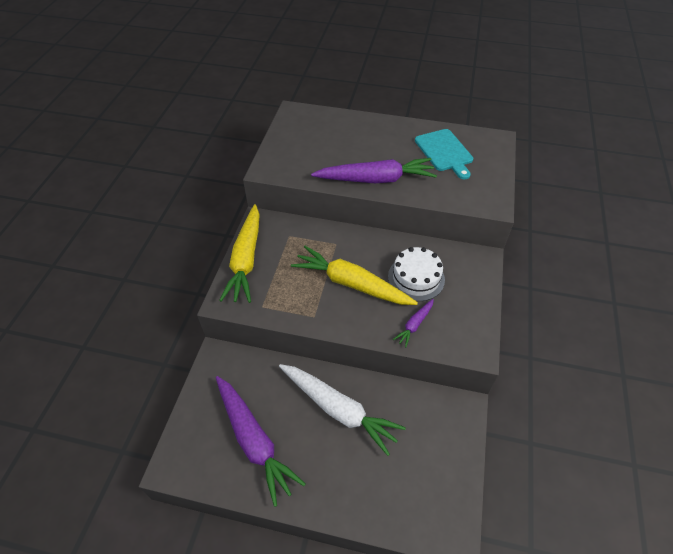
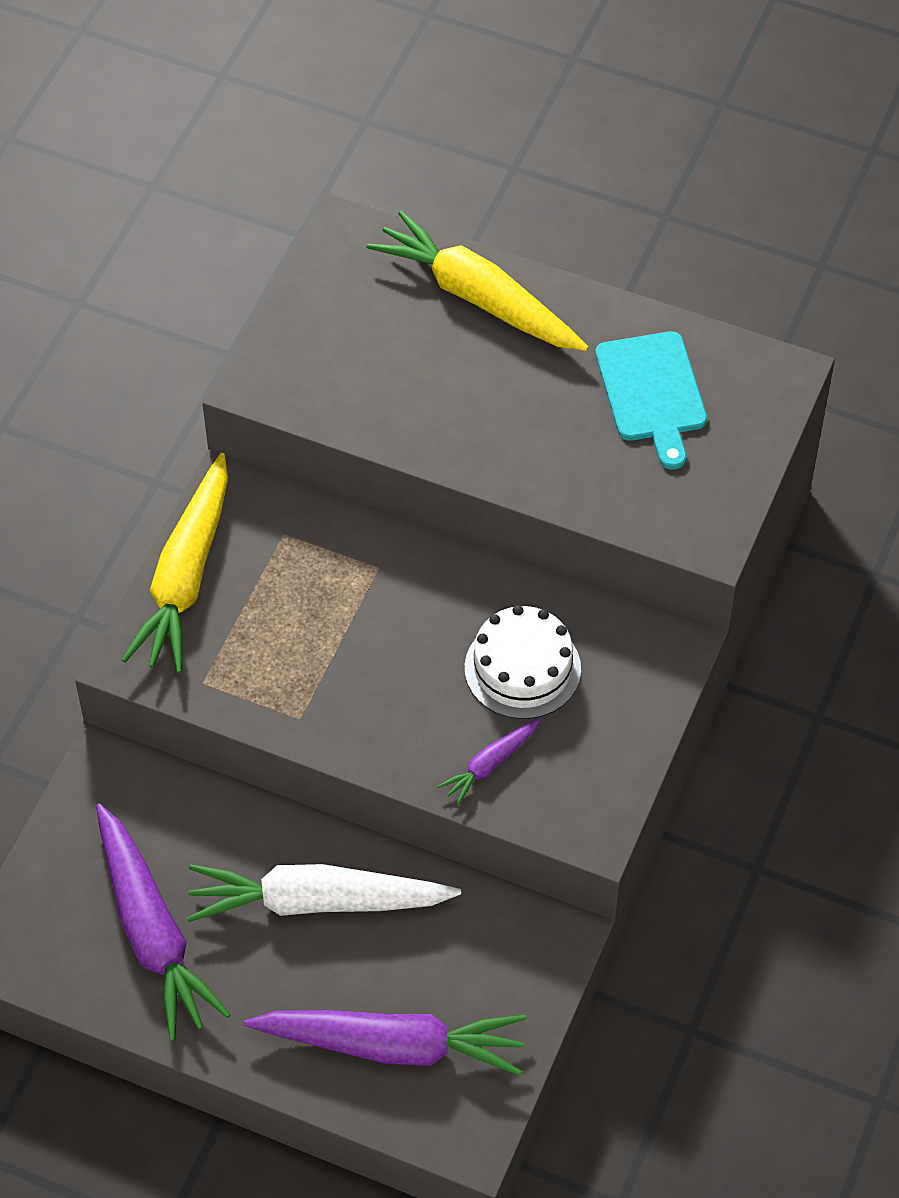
camera: 10 degrees right, 5 degrees up
white carrot [279,364,406,456] -> white carrot turned 135 degrees clockwise [187,864,461,922]
yellow carrot [291,246,418,305] -> yellow carrot moved to [366,211,589,351]
purple carrot [311,158,437,183] -> purple carrot moved to [244,1010,526,1075]

